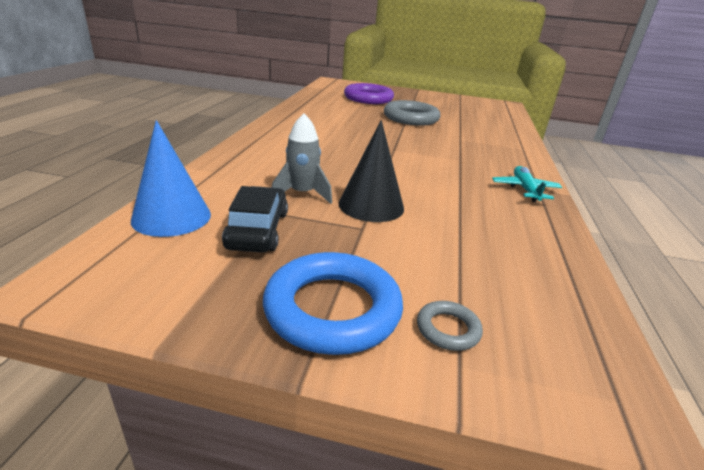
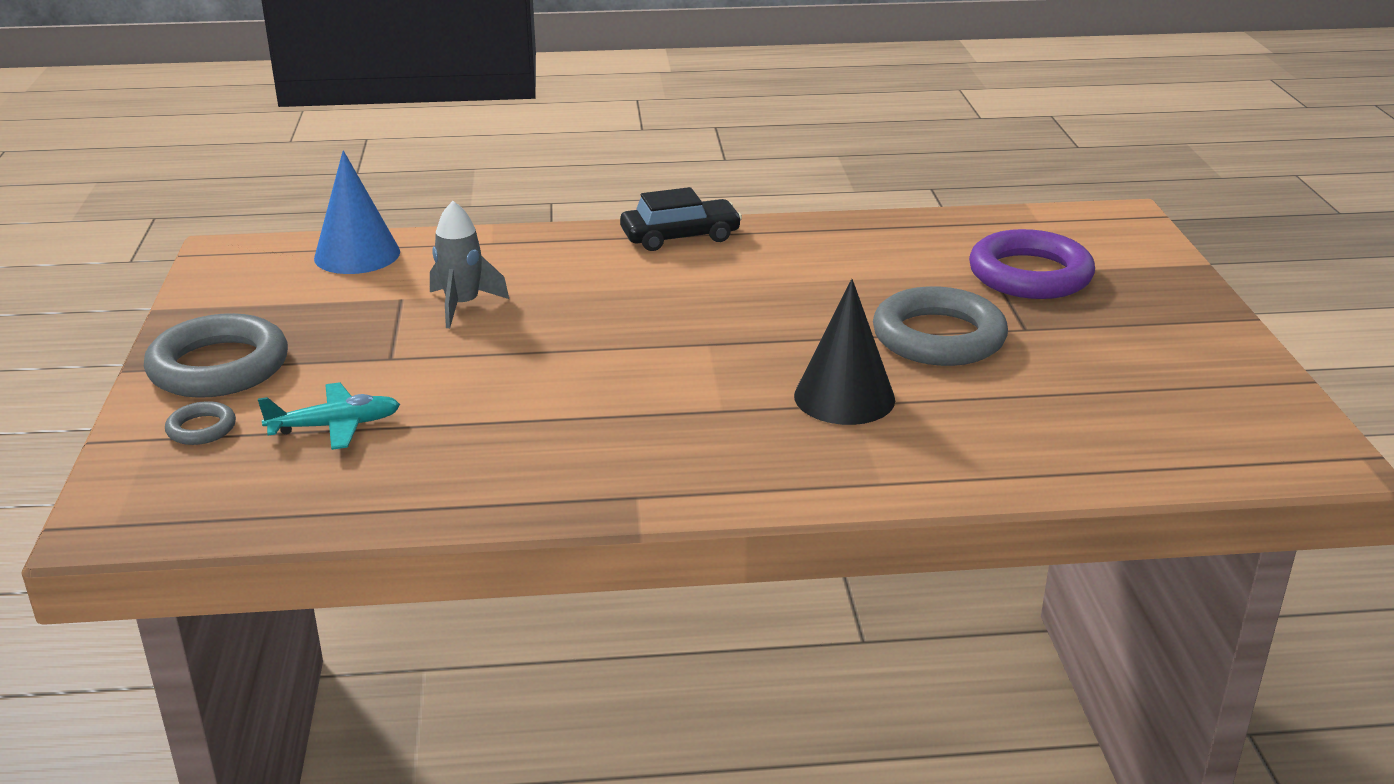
camera: 75 degrees right, 0 degrees up
black car [222,186,288,252] -> black car moved to [620,187,742,251]
blue ring [263,252,403,355] -> grey ring [144,313,288,398]
black cone [338,120,404,222] -> black cone moved to [794,279,895,425]
turquoise plane [492,166,562,202] -> turquoise plane moved to [258,382,400,450]

